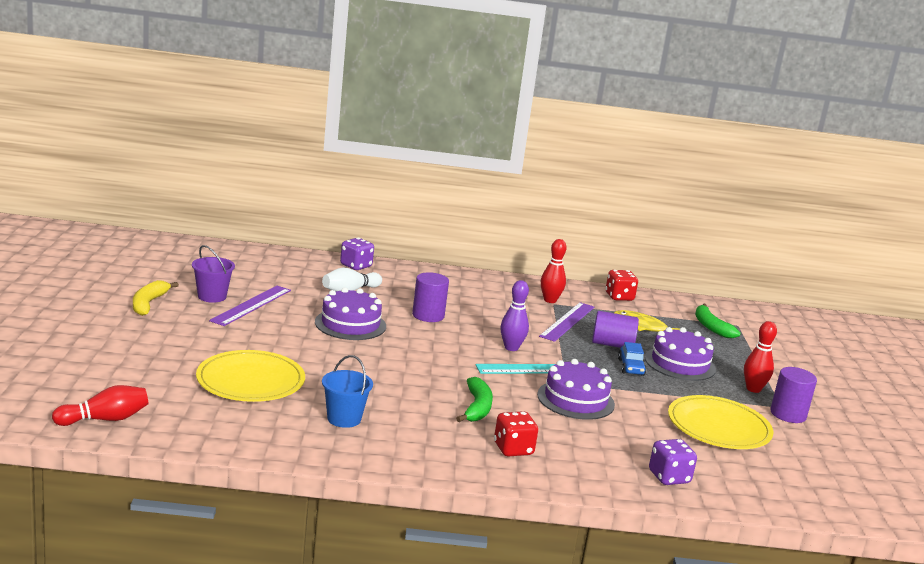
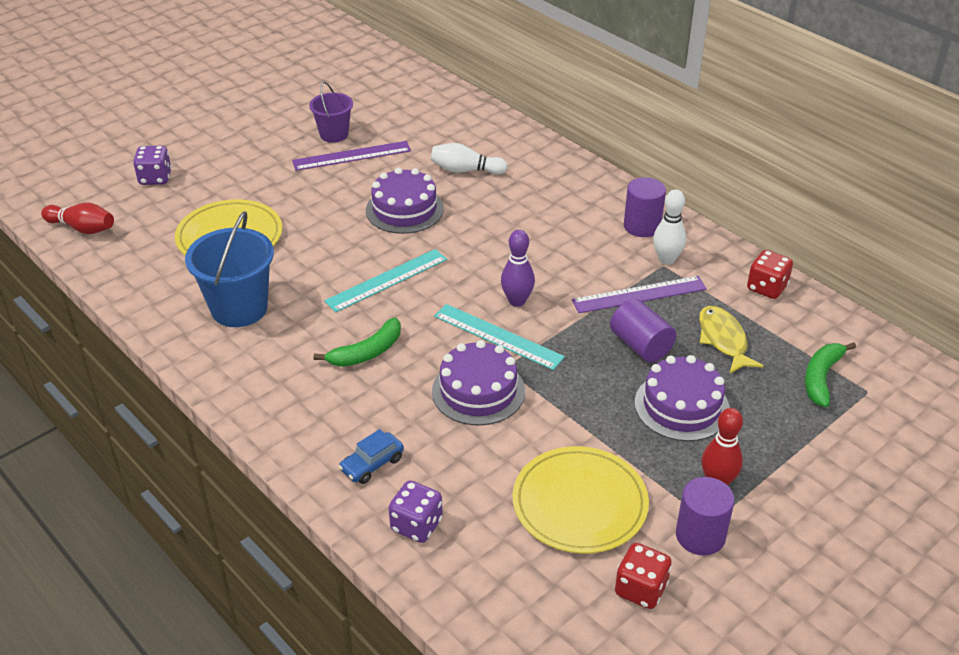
camera: 50 degrees right, 20 degrees up
yellow banana [133,280,179,316] -> none
blue bucket [322,355,373,428] -> blue bucket [185,211,274,327], size x1.63
purple dice [340,238,374,270] -> purple dice moved to [133,146,172,185]
purple cylinder [412,272,449,322] -> purple cylinder moved to [624,177,666,237]
red dice [494,411,538,457] -> red dice moved to [615,543,672,609]
red bowling pin [541,239,567,303] -> white bowling pin [653,189,686,265]
blue car [618,342,646,376] -> blue car moved to [338,429,404,484]
none -> turquoise ruler [324,249,447,313]

